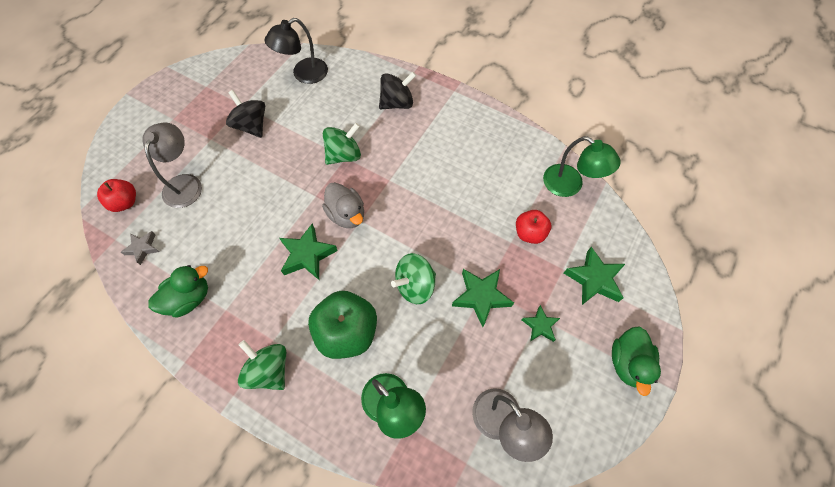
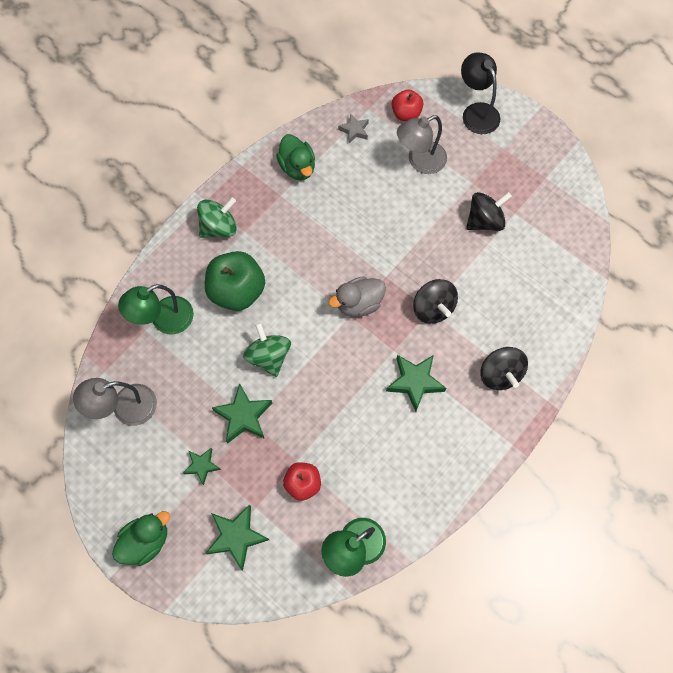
camera: 100 degrees right, 5 degrees up
grey lamp [142,123,202,208] -> grey lamp turned 135 degrees clockwise [397,115,447,174]
black lamp [264,18,328,84] -> black lamp moved to [461,52,500,134]
green star [279,223,338,280] -> green star moved to [386,355,446,411]
green spinning top [323,123,361,165] -> black spinning top [413,279,458,324]
green duck [612,326,661,396] -> green duck turned 120 degrees clockwise [112,511,170,566]

